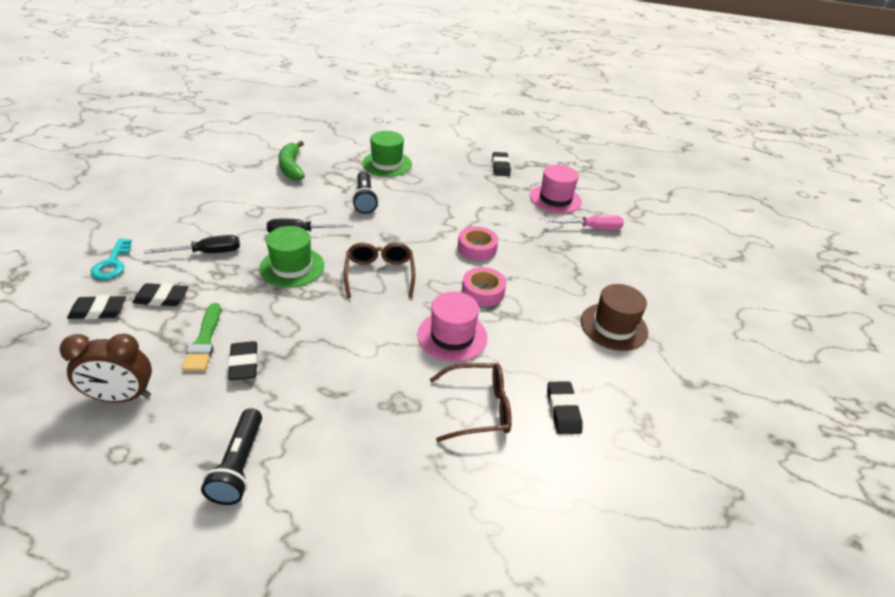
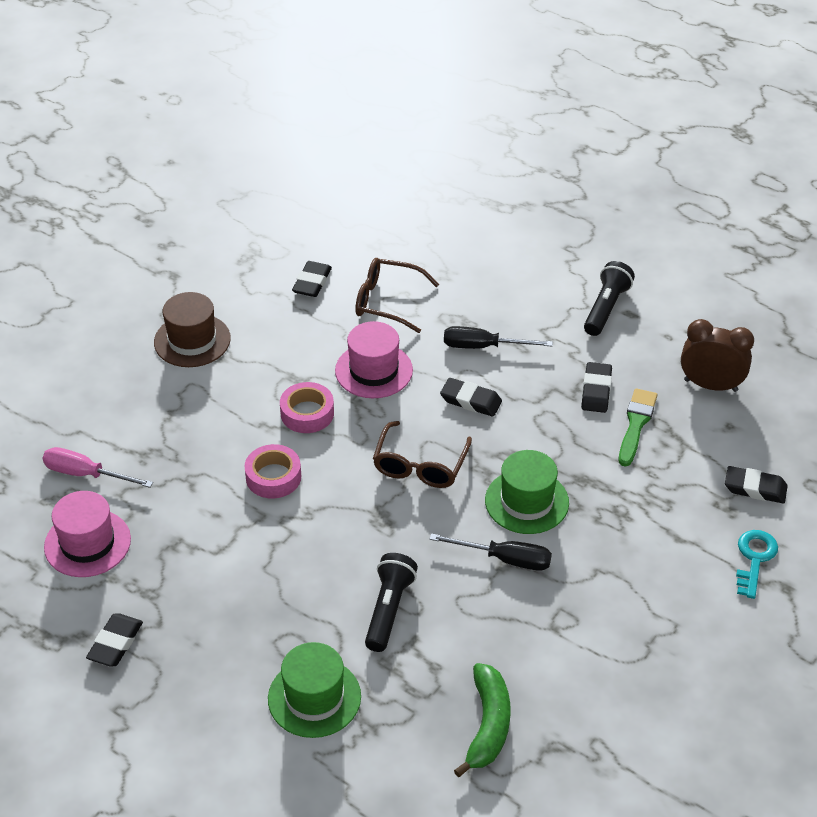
camera: 155 degrees left, 5 degrees up
black eraser [132,283,189,306] -> black eraser moved to [440,378,502,417]
black screwdriver [144,235,240,254] -> black screwdriver moved to [444,326,553,349]

